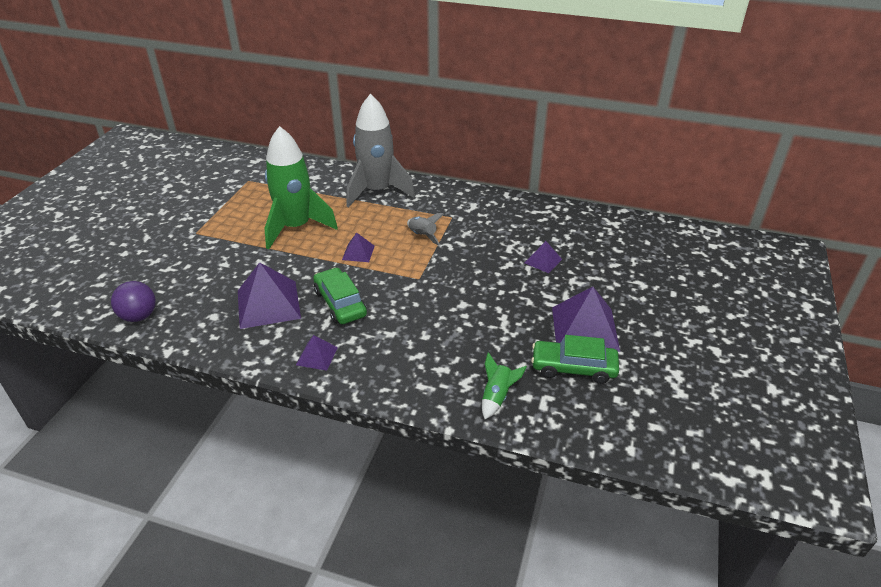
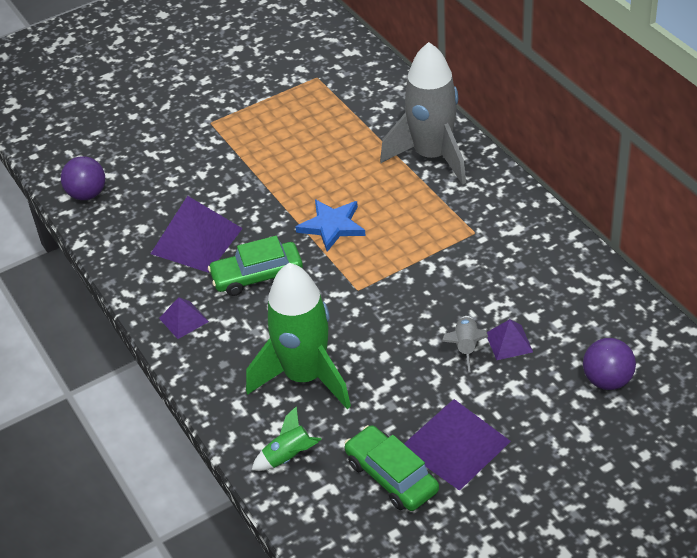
camera: 45 degrees right, 5 degrees up
green rocket [264,126,338,249] -> green rocket moved to [246,263,351,409]
green car [313,267,367,324] -> green car turned 120 degrees counterclockwise [208,236,303,296]
purple pyramid [342,232,375,262] -> blue star [295,199,366,252]
grey rocket [407,213,444,246] -> grey rocket moved to [442,316,488,373]
none -> purple ball [583,338,636,390]

